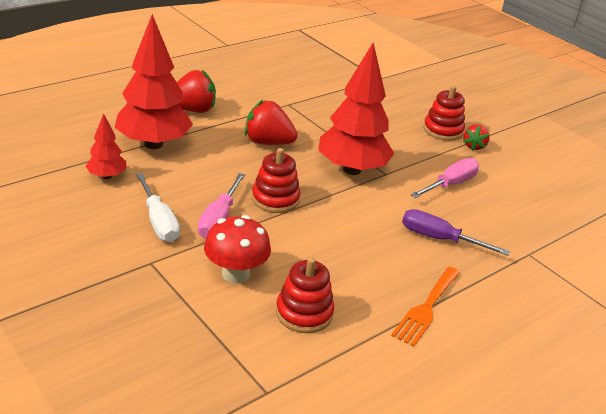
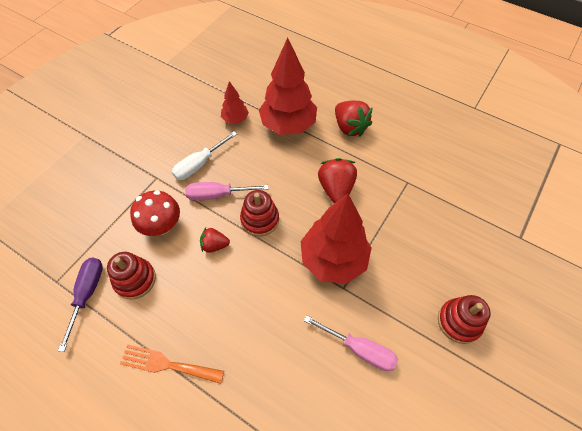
camera: 75 degrees right, 25 degrees up
purple screwdriver [402,209,510,256] -> purple screwdriver moved to [58,257,103,352]
red strawberry [463,124,490,151] -> red strawberry moved to [200,228,230,253]

